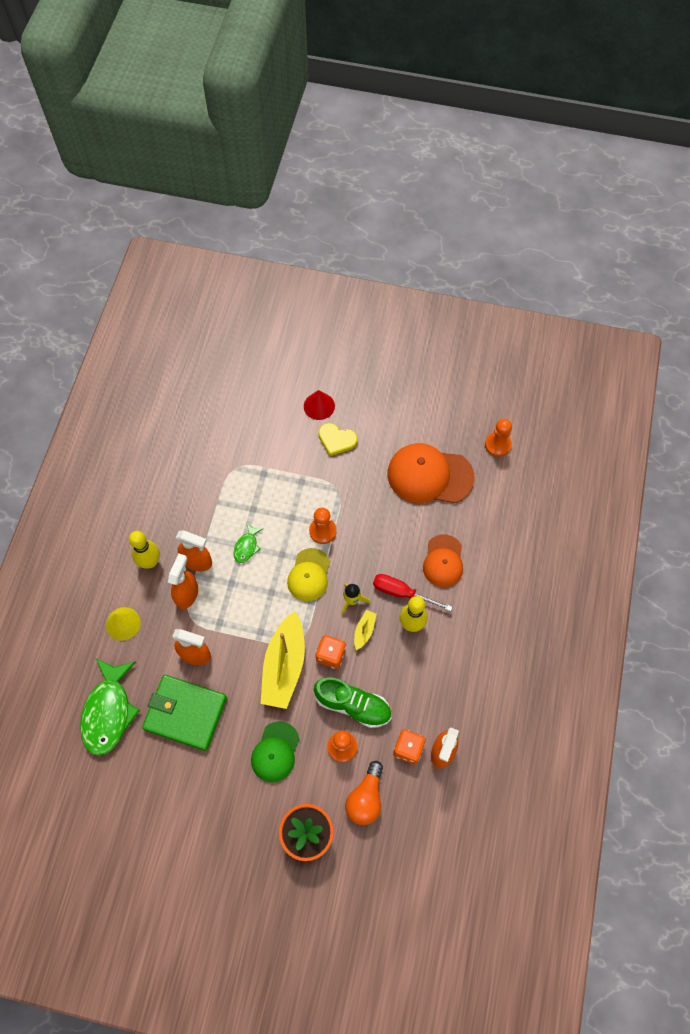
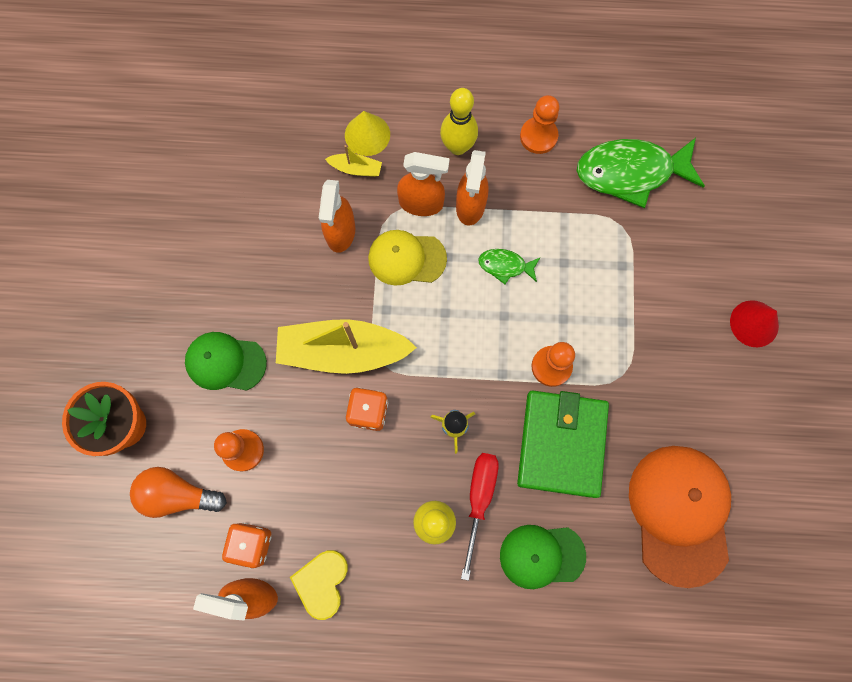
camera: 80 degrees right, 10 degrees up
green fish [80,658,140,756] -> green fish moved to [577,138,705,208]
green wallet [142,675,227,751] -> green wallet moved to [517,390,609,498]
yellow cap [287,548,330,601] -> yellow cap moved to [368,230,447,286]
green shoe [314,677,391,728] -> none
yellow heart [318,423,358,456] -> yellow heart moved to [290,550,348,620]
yellow boat [354,610,376,650] -> yellow boat moved to [325,145,382,177]
orange cap [423,534,463,587] -> green cap [500,525,586,589]
orange pawn [485,419,512,457] -> orange pawn moved to [520,95,559,154]

